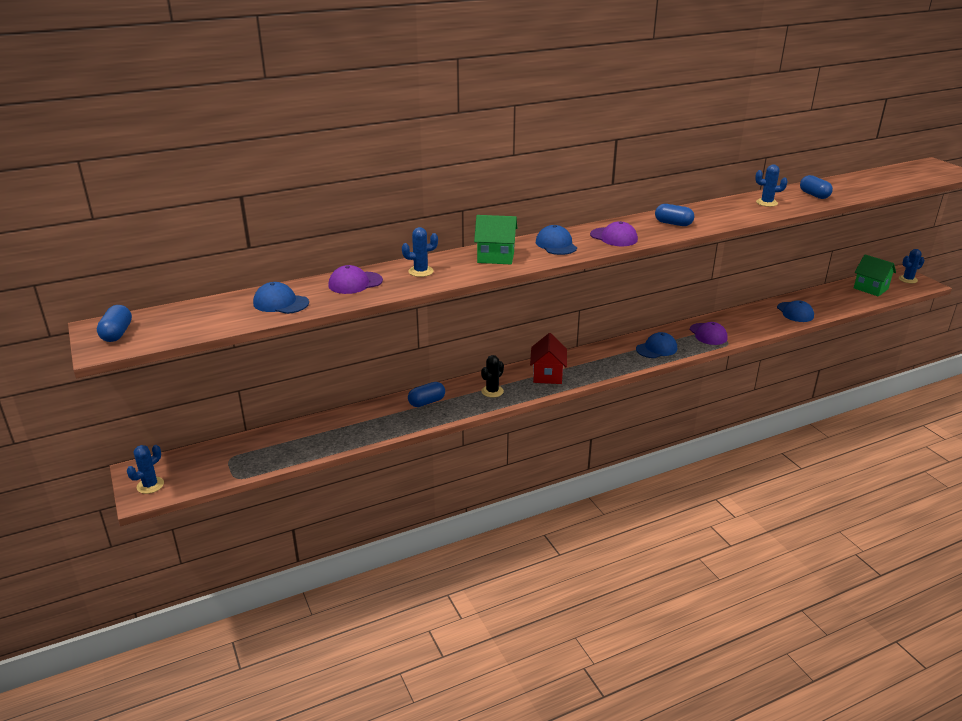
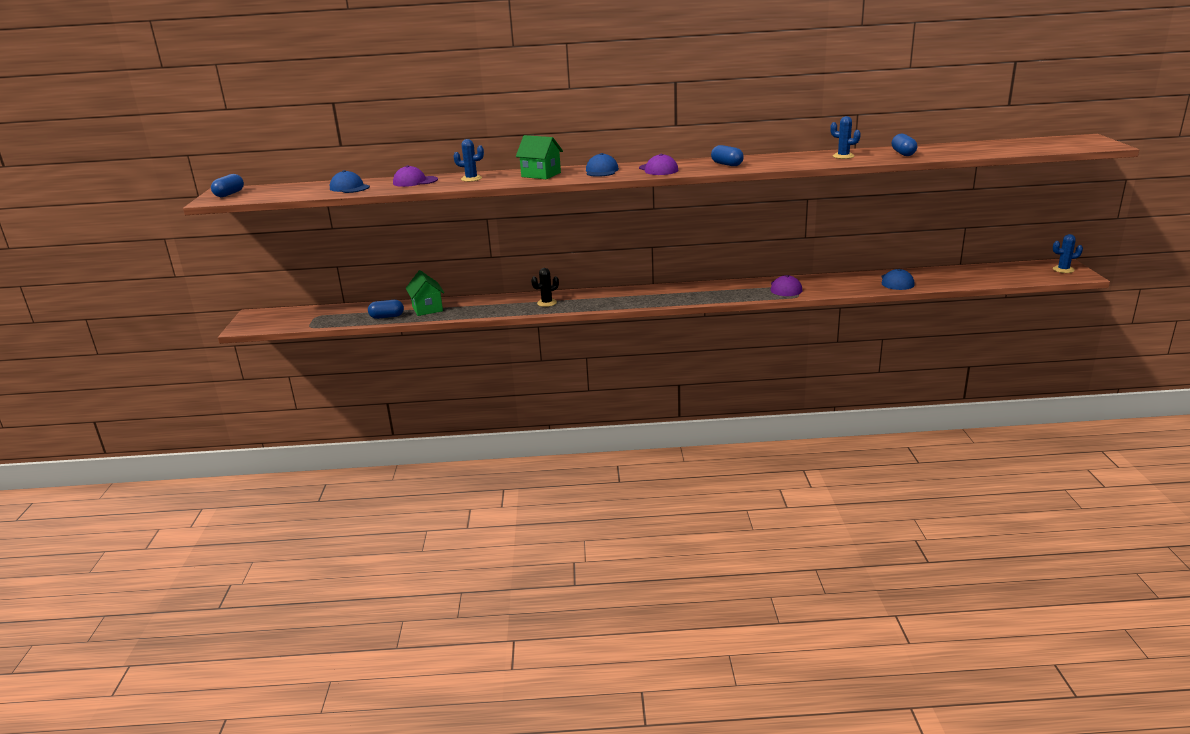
camera: 25 degrees right, 5 degrees down
blue cactus [127,445,164,494] -> none
blue capsule [408,382,445,407] -> blue capsule moved to [368,300,404,319]
red house [530,333,567,384] -> none
blue cap [636,332,677,358] -> none
green house [854,255,896,296] -> green house moved to [406,270,444,316]

